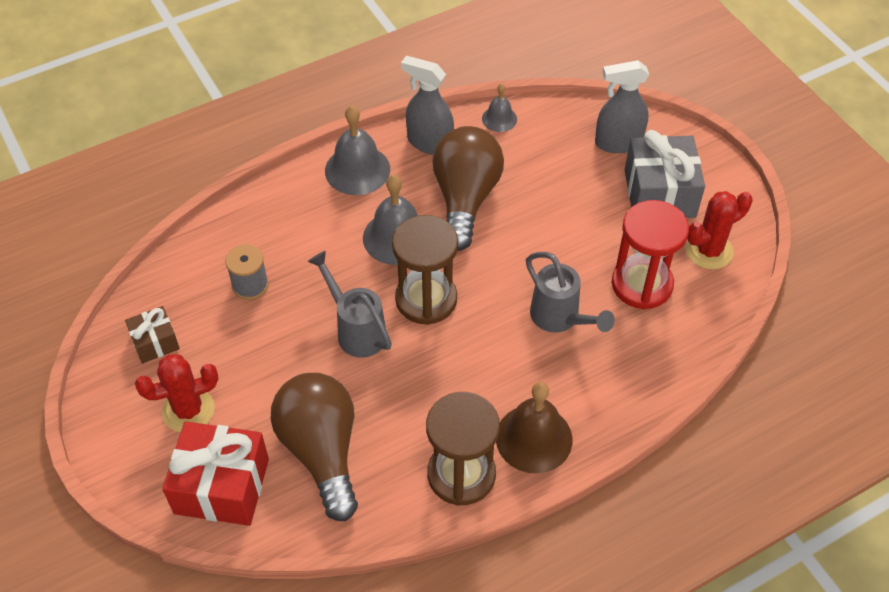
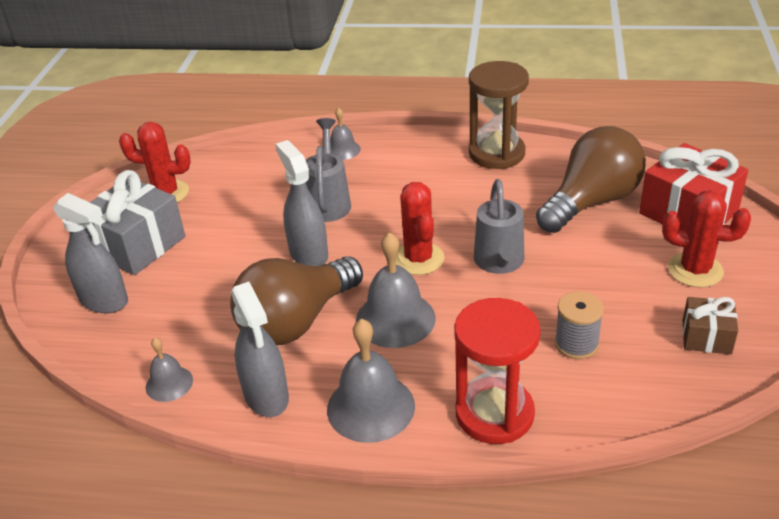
camera: 140 degrees left, 15 degrees down
brown light bulb [271,373,358,521] -> brown light bulb turned 150 degrees counterclockwise [536,126,646,233]
brown hourglass [392,215,458,325] -> red cactus [396,182,445,275]
brown bell [496,382,573,473] -> none
red hourglass [612,200,689,310] -> red hourglass moved to [454,298,540,444]
none -> grey spray bottle [276,140,328,266]
none -> grey bell [330,108,361,160]

